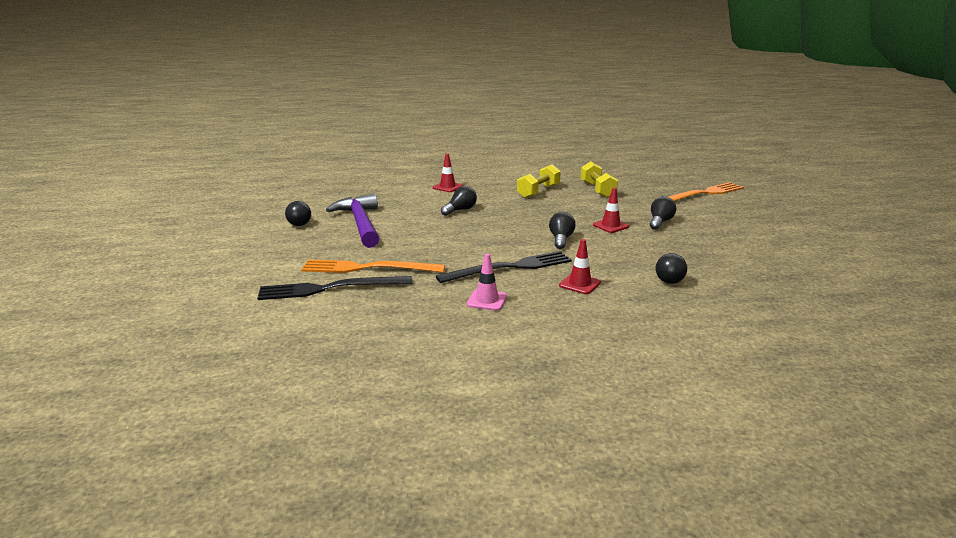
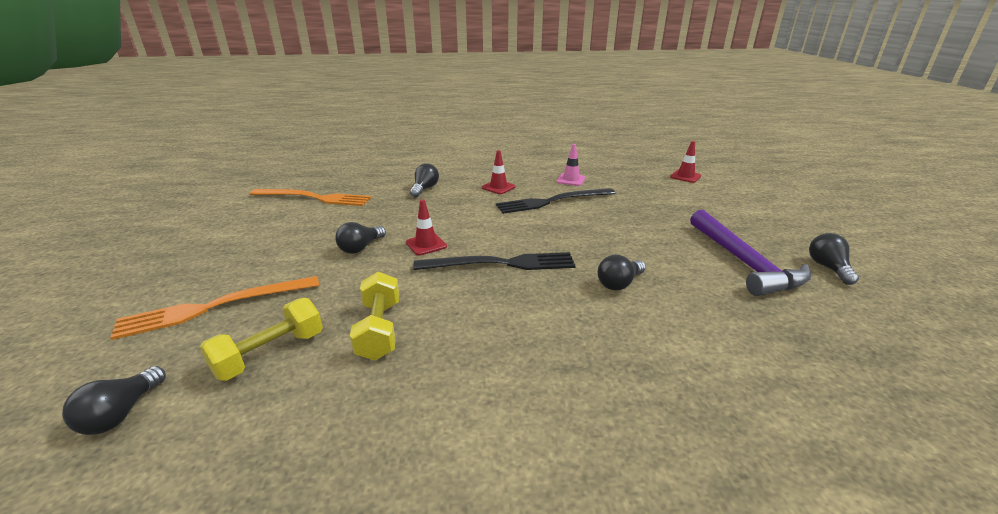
camera: 175 degrees left, 5 degrees up
black fork [257,276,412,300] -> black fork moved to [413,252,576,270]
orange fork [301,259,445,273] -> orange fork moved to [250,189,371,206]
red traffic cone [433,154,463,192] -> red traffic cone moved to [670,141,701,183]
yellow dumbbell [517,164,561,198] -> yellow dumbbell moved to [200,298,323,381]
black light bulb [549,212,575,249] -> black light bulb moved to [62,366,166,435]

